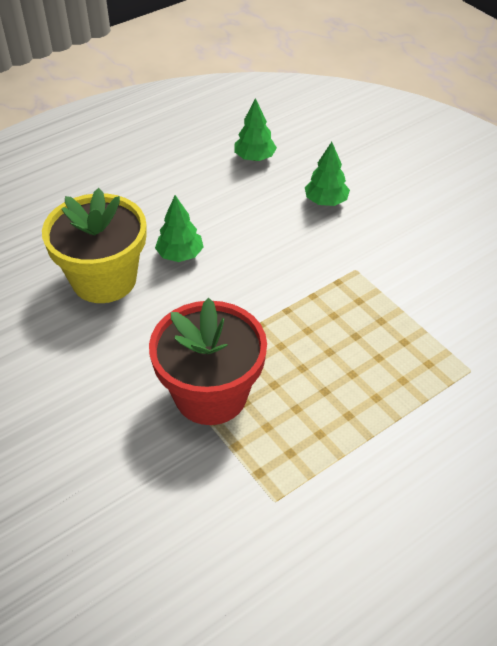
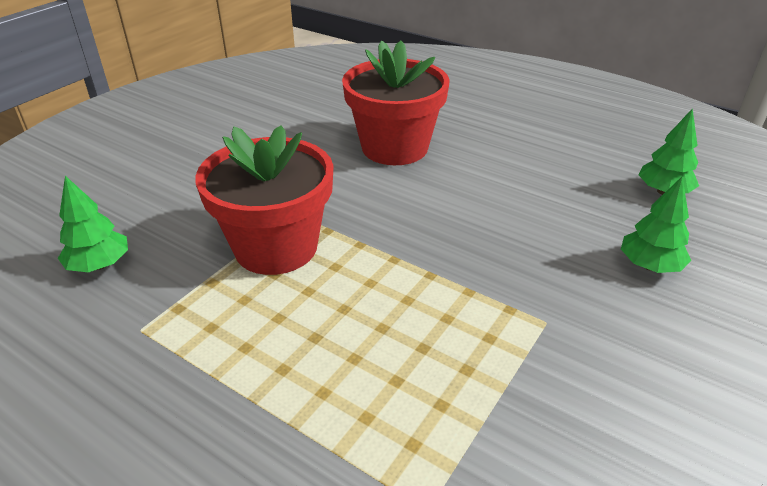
camera: 70 degrees right, 10 degrees down
yellow flower pot [42,188,146,303] -> red flower pot [342,40,450,165]
green tree [155,195,204,262] -> green tree moved to [58,176,128,272]

